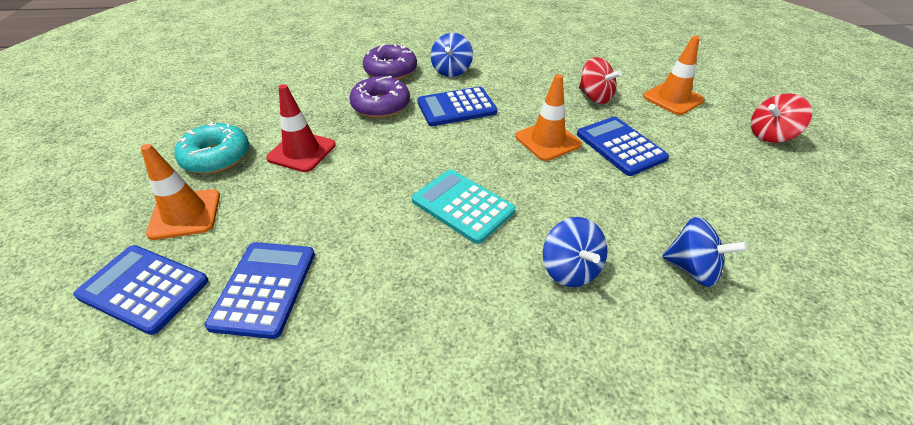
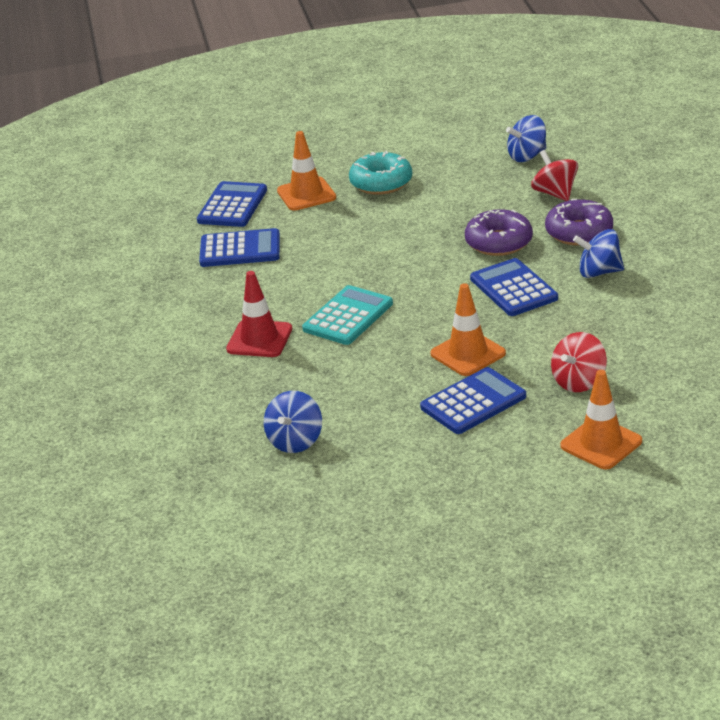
camera: 85 degrees right, 10 degrees down
red traffic cone [266,84,336,172] -> red traffic cone moved to [226,271,292,357]
blue spinning top [543,217,608,287] -> blue spinning top moved to [506,115,546,162]
red spinning top [751,94,812,143] -> red spinning top moved to [531,150,578,201]

